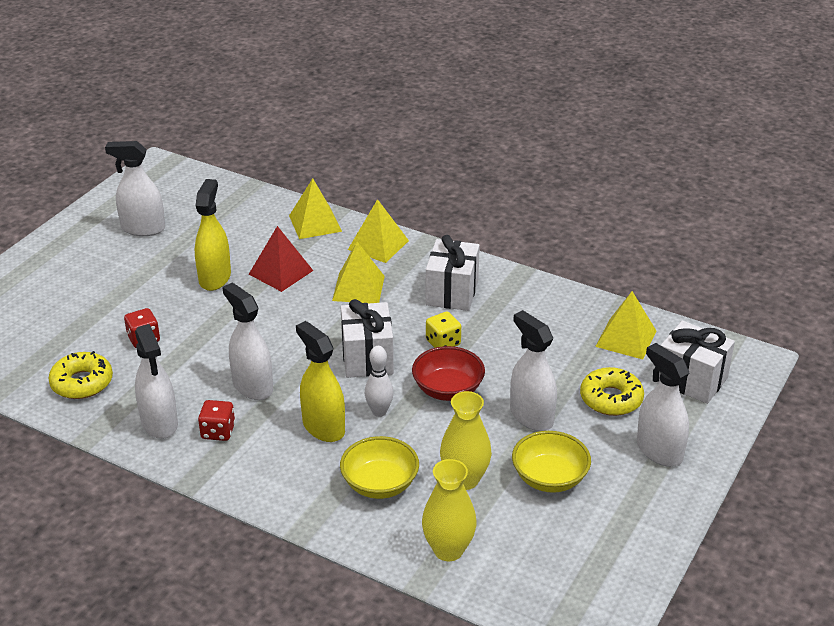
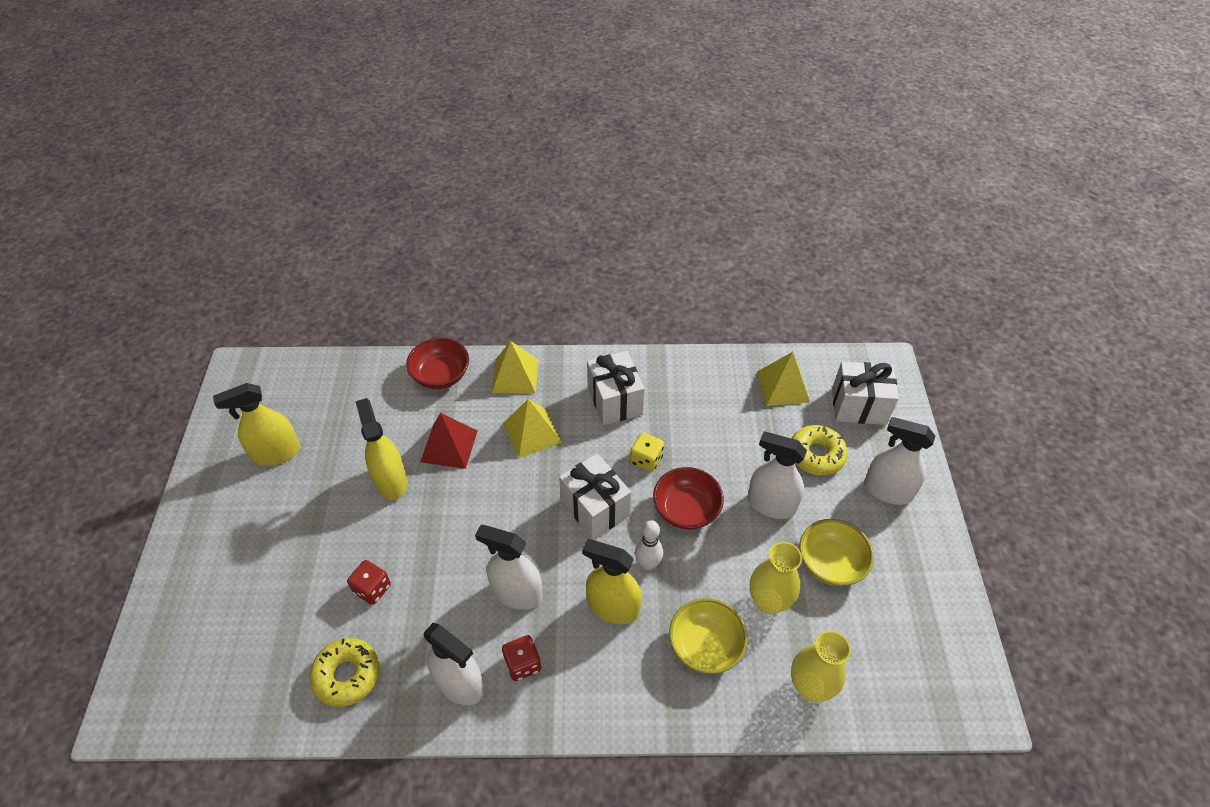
camera: 30 degrees left, 15 degrees up
white spray bottle [105,141,165,236] -> yellow spray bottle [213,383,300,466]
yellow pyramid [289,178,342,239] -> red bowl [406,338,469,389]

